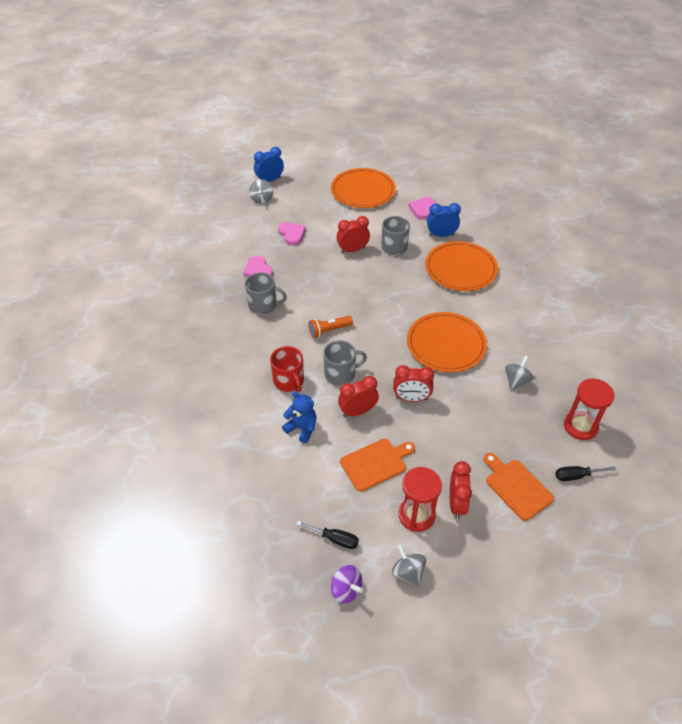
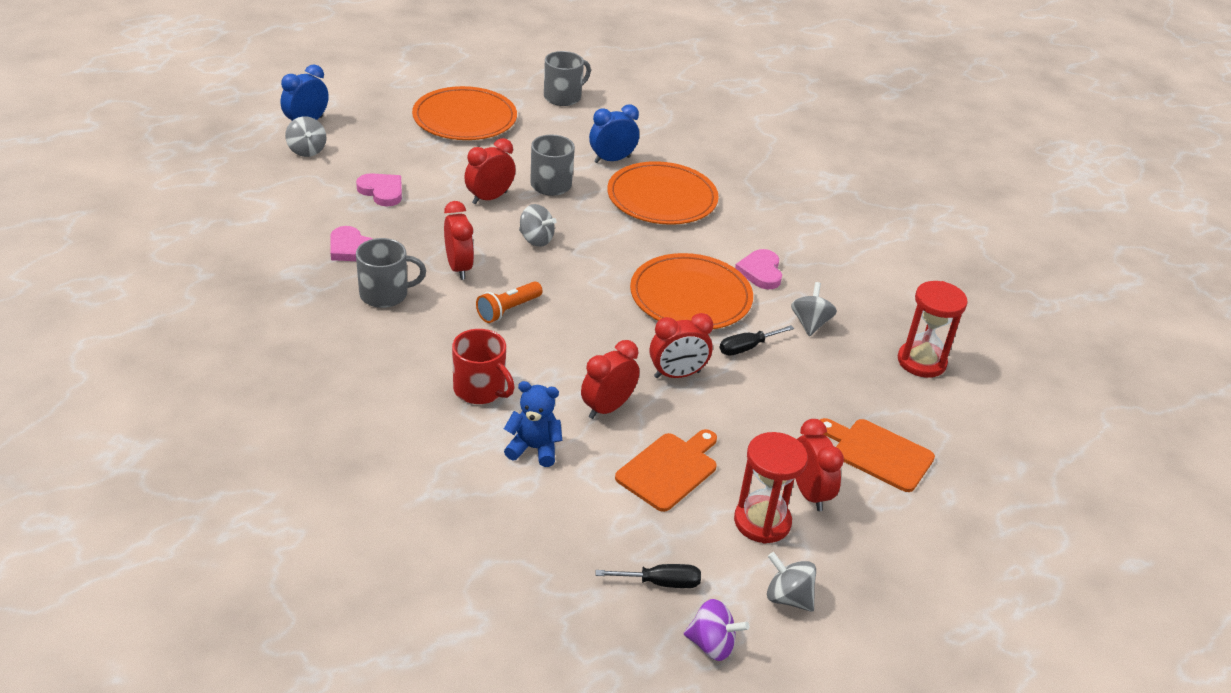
camera: 25 degrees left, 10 degrees down
grey mug [323,340,367,386] -> grey mug moved to [544,51,591,106]
pink heart [408,197,435,220] -> pink heart moved to [735,249,782,289]
black screwdriver [555,466,616,481] -> black screwdriver moved to [720,325,794,355]
none -> red clock [444,201,474,280]
none -> grey spinning top [519,204,557,247]

